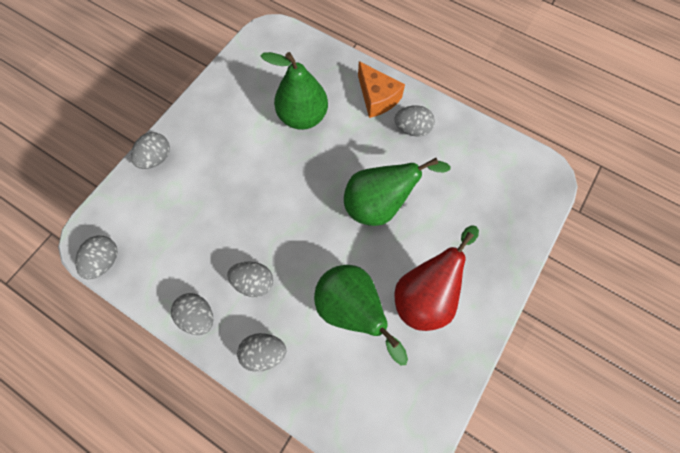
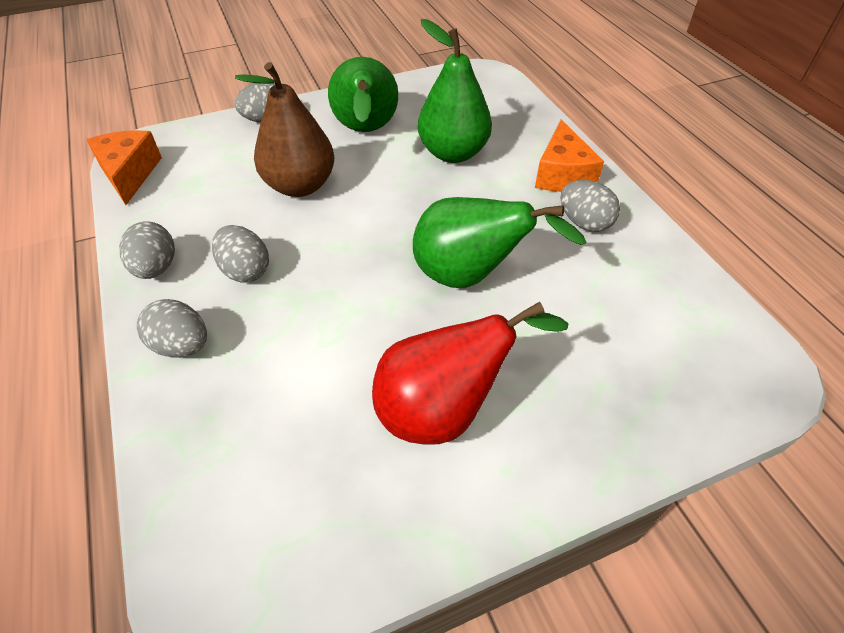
camera: 35 degrees right, 20 degrees down
grey egg [75,236,117,279] -> orange cheese [87,130,162,205]
green pear [314,265,408,365] -> green pear moved to [328,57,398,132]
none -> brown pear [235,62,334,197]

